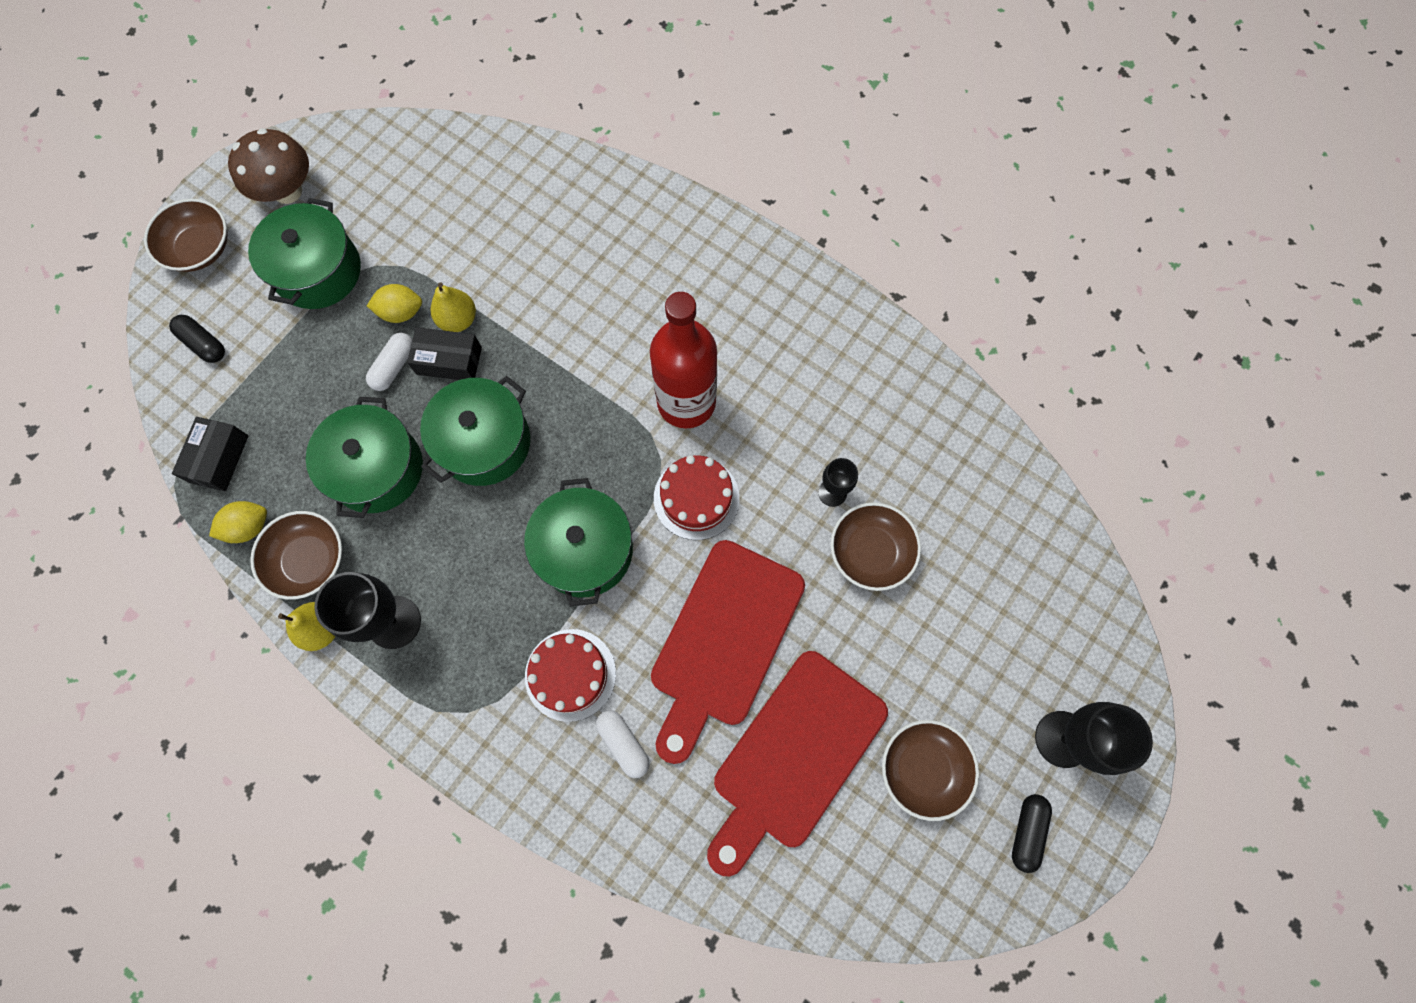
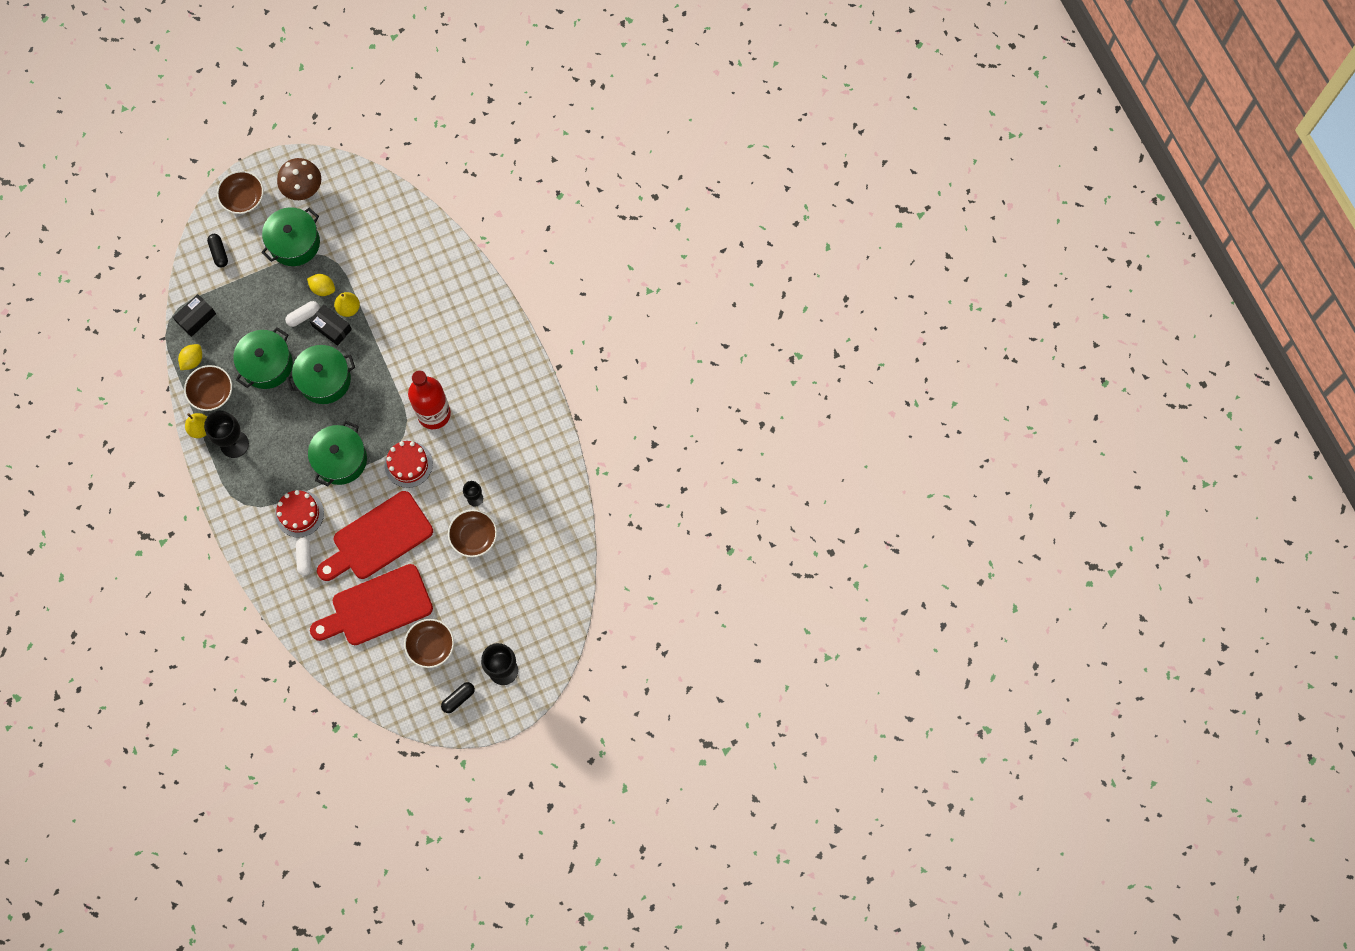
camera: 30 degrees right, 0 degrees up
yellow lemon [209,501,267,543] -> yellow lemon turned 60 degrees counterclockwise [178,344,202,370]

